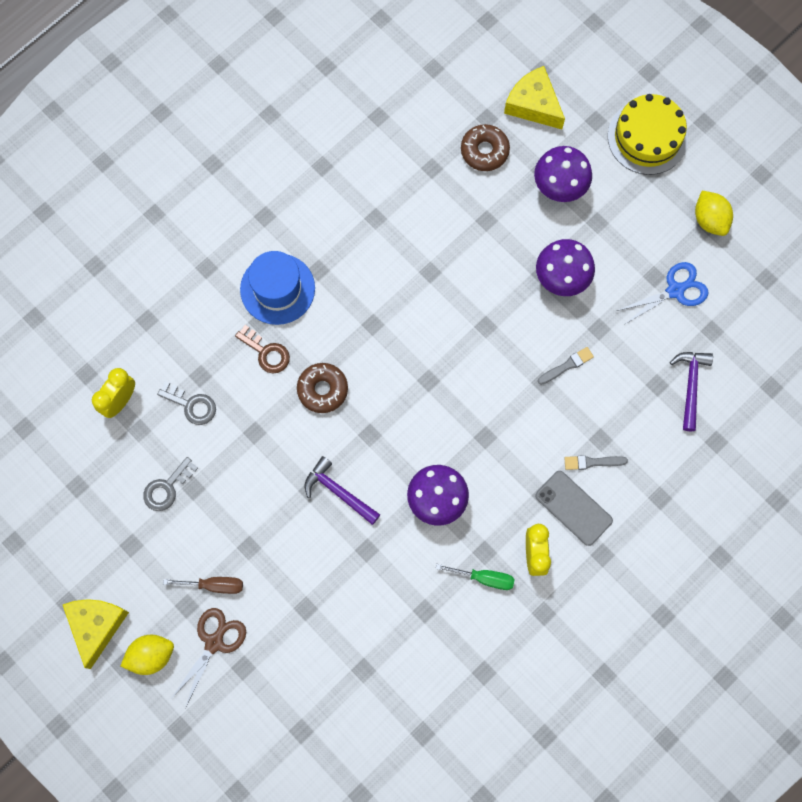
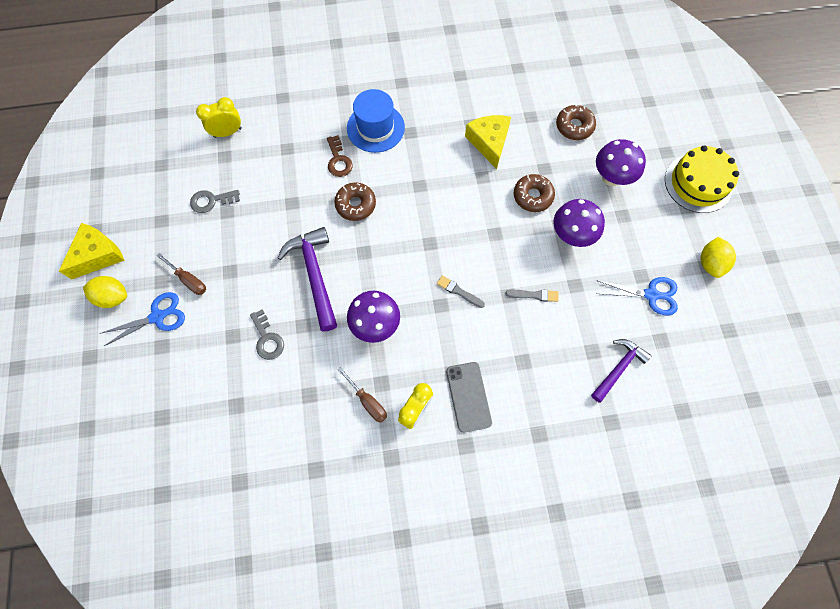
camera: 35 degrees right, 5 degrees down
grey key [157,381,216,425] -> grey key moved to [250,309,284,360]
brown scissors [170,608,246,708] -> blue scissors [99,292,185,346]
purple hammer [305,456,380,525] -> purple hammer [277,227,337,331], size x1.54
green screwdriver [436,564,515,590] -> brown screwdriver [338,367,387,422]
yellow cheese [504,66,565,129] -> yellow cheese moved to [465,115,511,169]
grey brush [564,455,628,470] -> grey brush moved to [437,275,485,308]
none -> brown donut [514,174,555,212]

